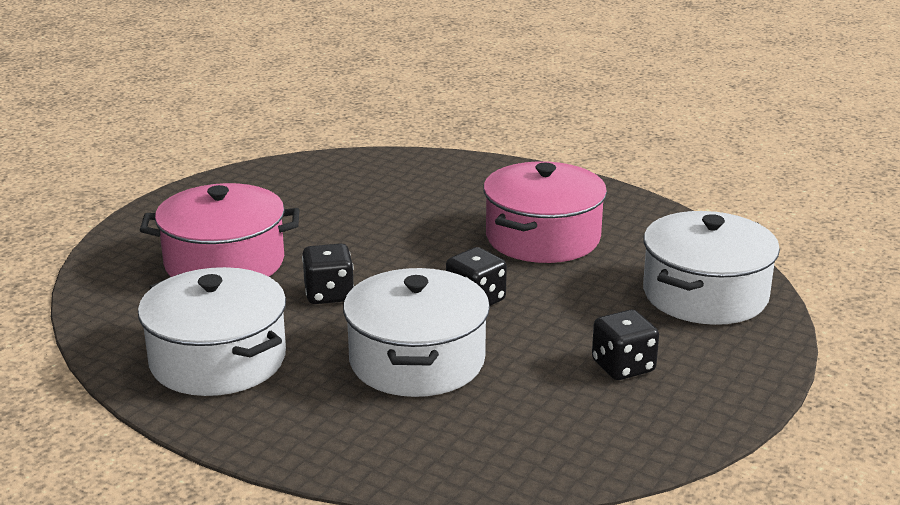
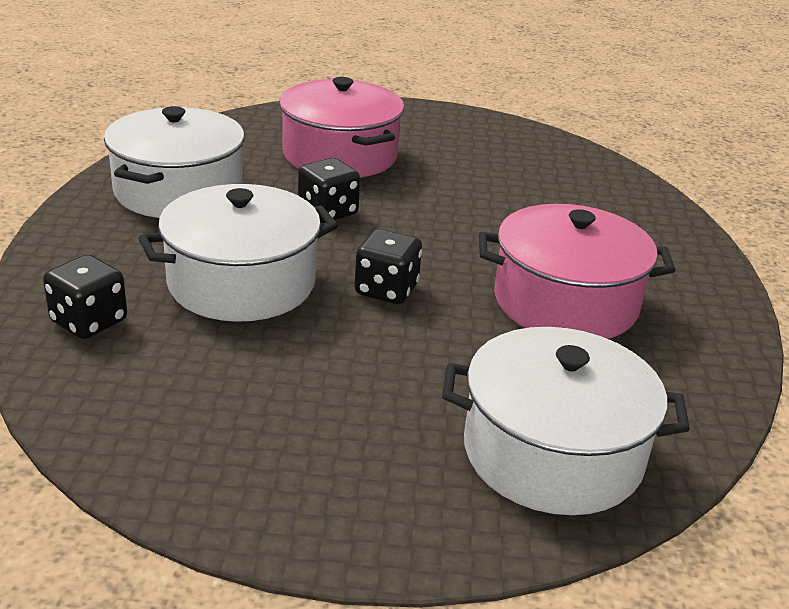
camera: 60 degrees right, 5 degrees up
black dice [592,310,659,380] -> black dice moved to [43,255,127,339]

